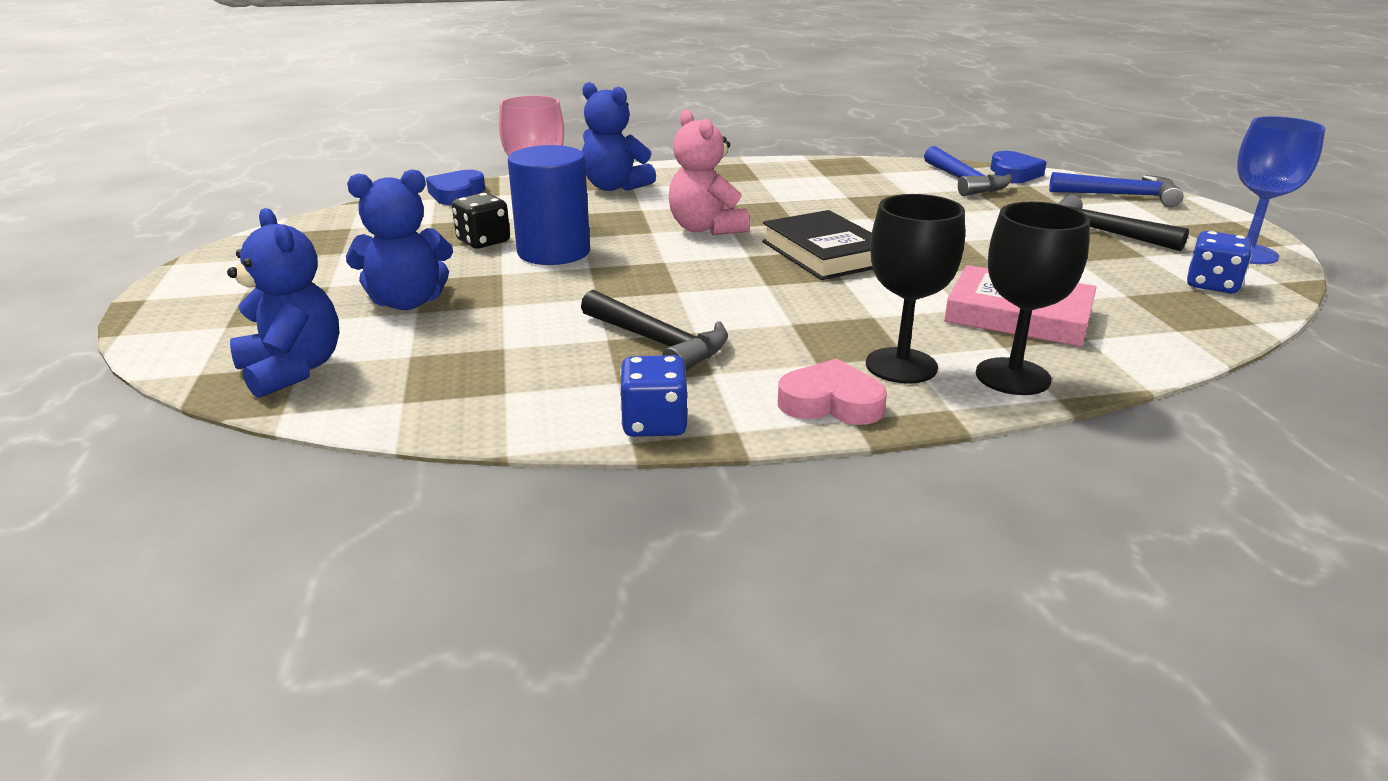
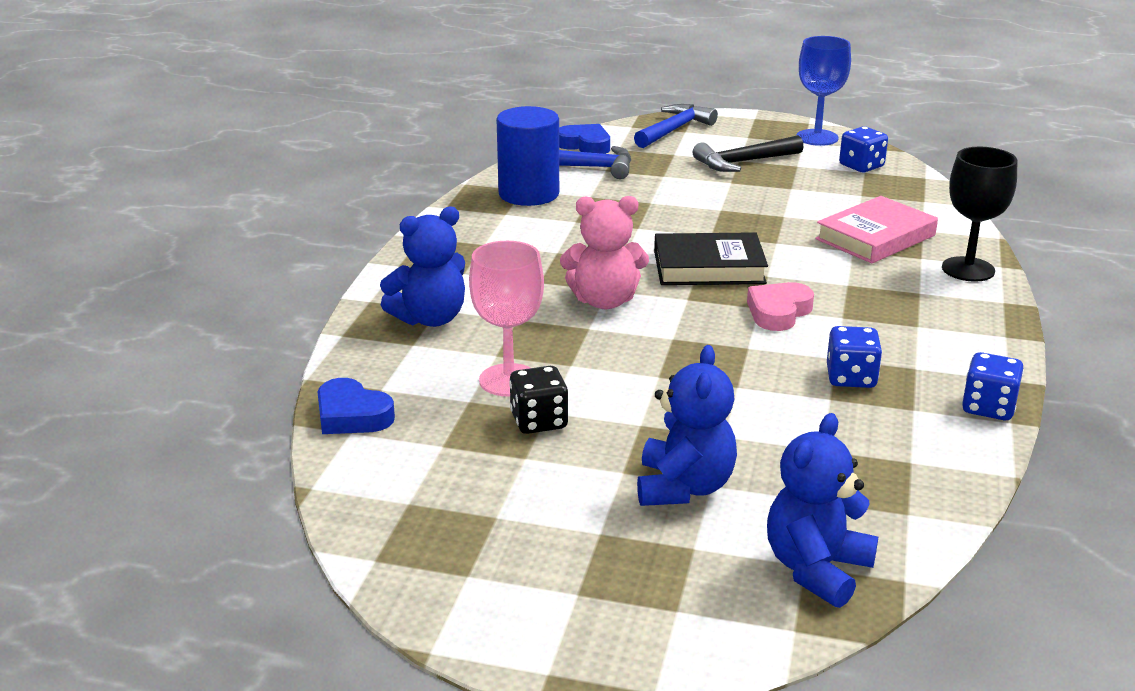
camera: 65 degrees left, 0 degrees up
blue teddy bear [227,208,339,398] -> blue teddy bear turned 45 degrees counterclockwise [767,413,878,608]
blue cylinder [508,145,590,265] -> blue cylinder moved to [496,106,559,206]
black hammer [581,290,728,371] -> blue dice [827,326,882,388]
pink heart [778,359,887,425] -> pink heart moved to [747,282,814,331]
black goblet [866,194,965,384] -> none

